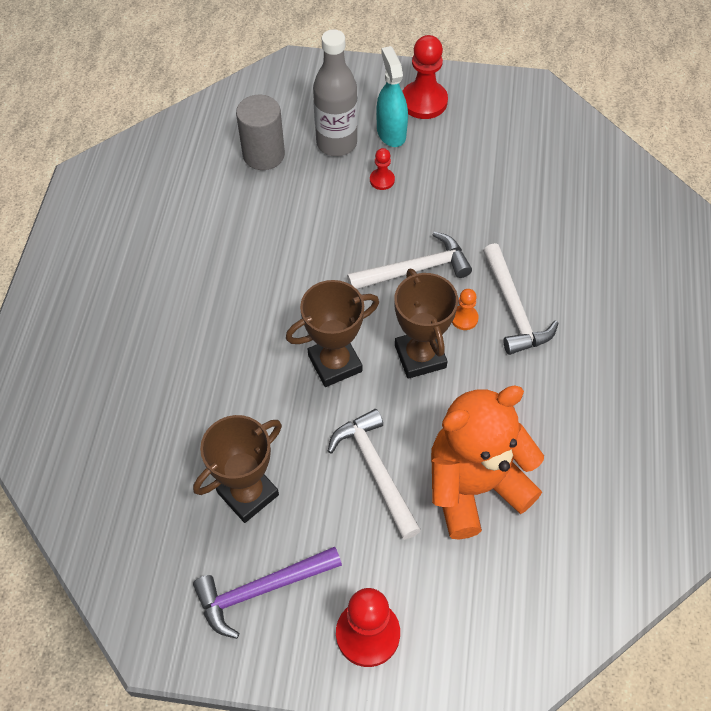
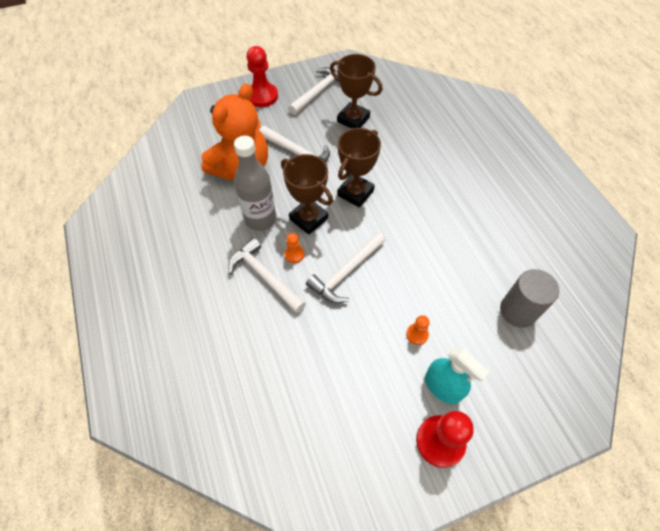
camera: 150 degrees right, 0 degrees up
brown trophy [193,415,282,523] -> brown trophy turned 75 degrees counterclockwise [330,54,382,129]
purple hammer [193,547,342,639] -> white hammer [288,67,339,115]
grey bottle [313,29,358,156] -> grey bottle moved to [234,136,276,231]
red pawn [370,148,395,190] -> orange pawn [406,315,430,345]

